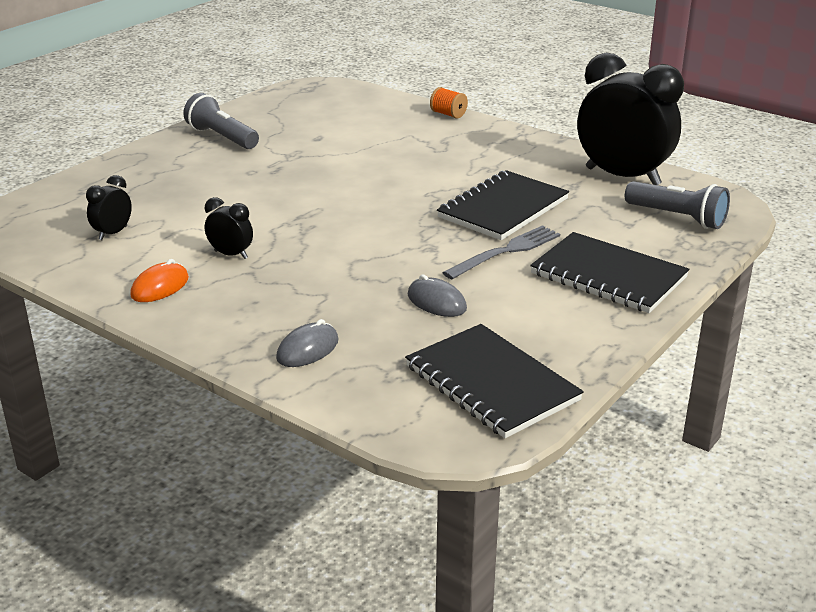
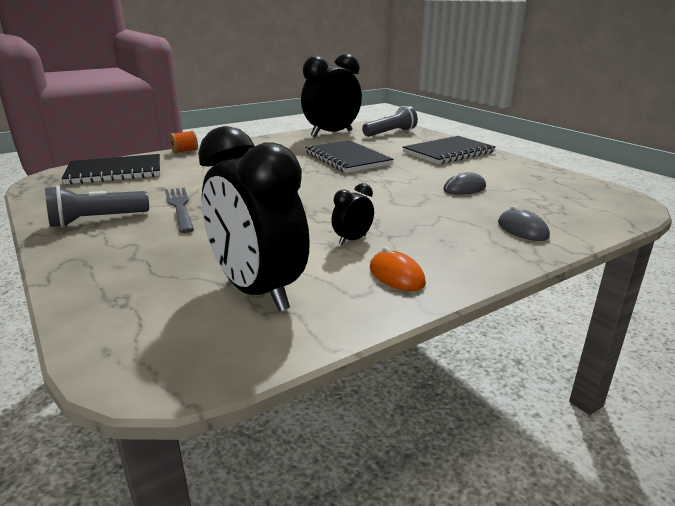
camera: 70 degrees left, 5 degrees down
black clock [86,175,132,240] -> black clock [198,126,310,312], size x2.32
black notebook [405,324,583,438] -> black notebook moved to [62,154,160,185]
grey fork [442,225,560,279] -> grey fork moved to [165,187,194,233]

